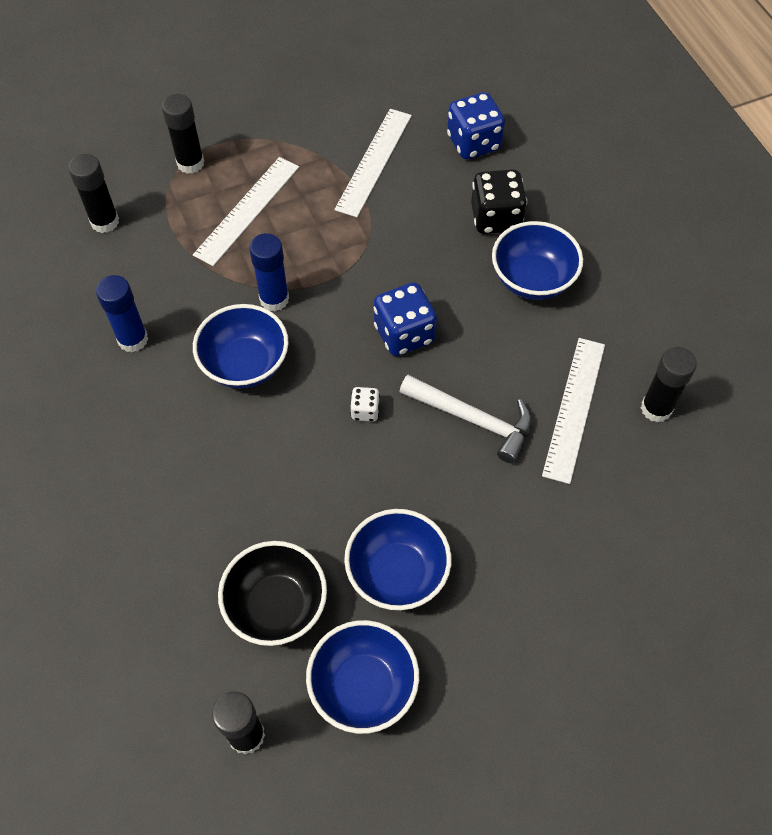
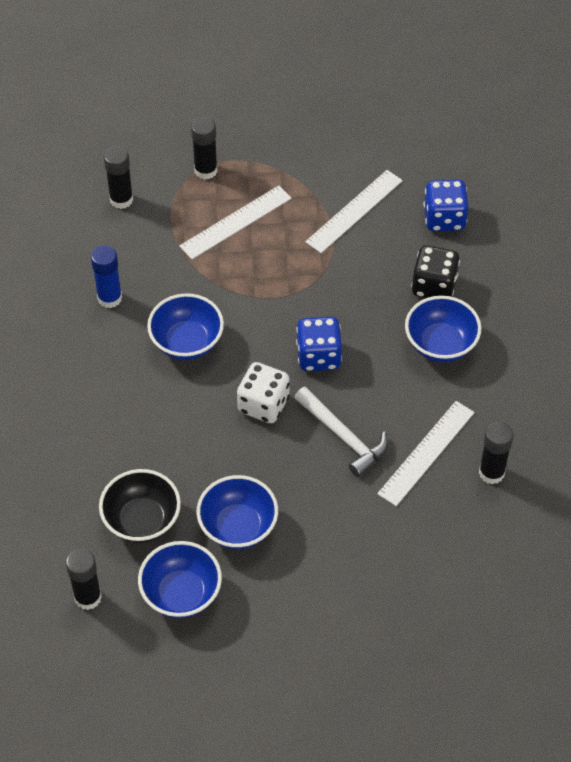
camera: 20 degrees right, 5 degrees down
blue glue stick [249,233,289,311] -> none
white dice [351,387,380,421] -> white dice [237,362,290,423], size x1.96

